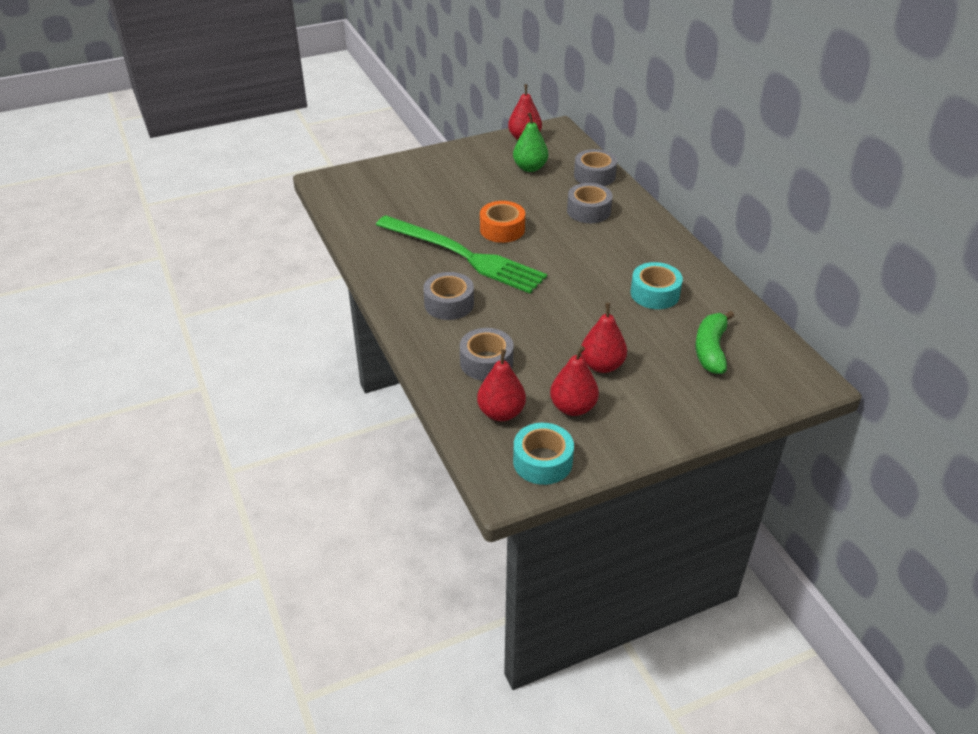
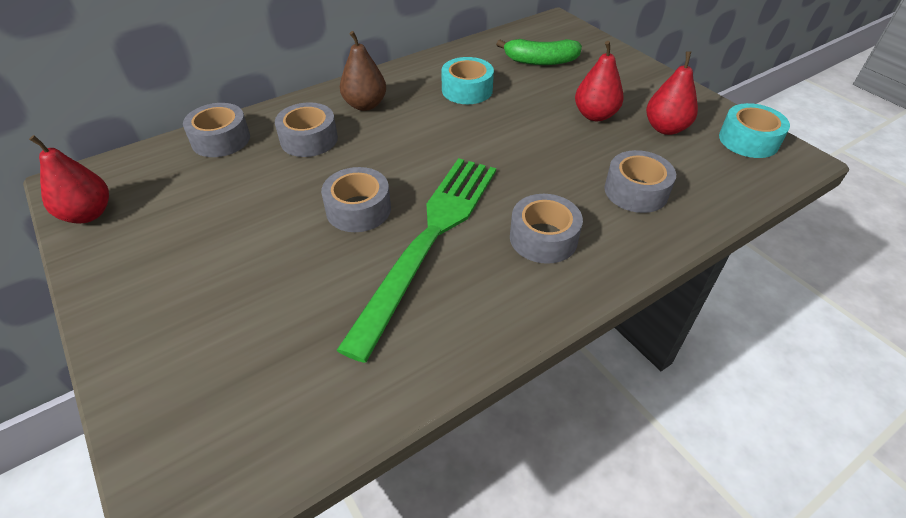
camera: 100 degrees left, 5 degrees up
red pear [477,349,526,421] -> none
orange tape [480,201,525,243] -> grey tape [321,167,391,232]
green pear [513,112,548,172] -> none
none -> brown pear [340,31,386,111]

